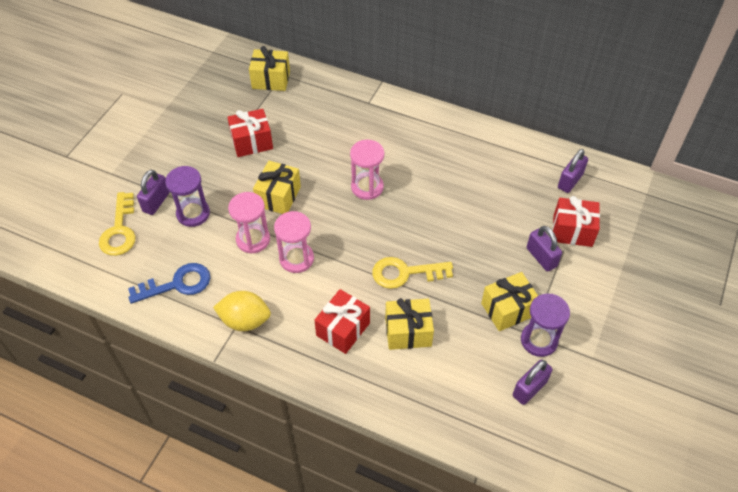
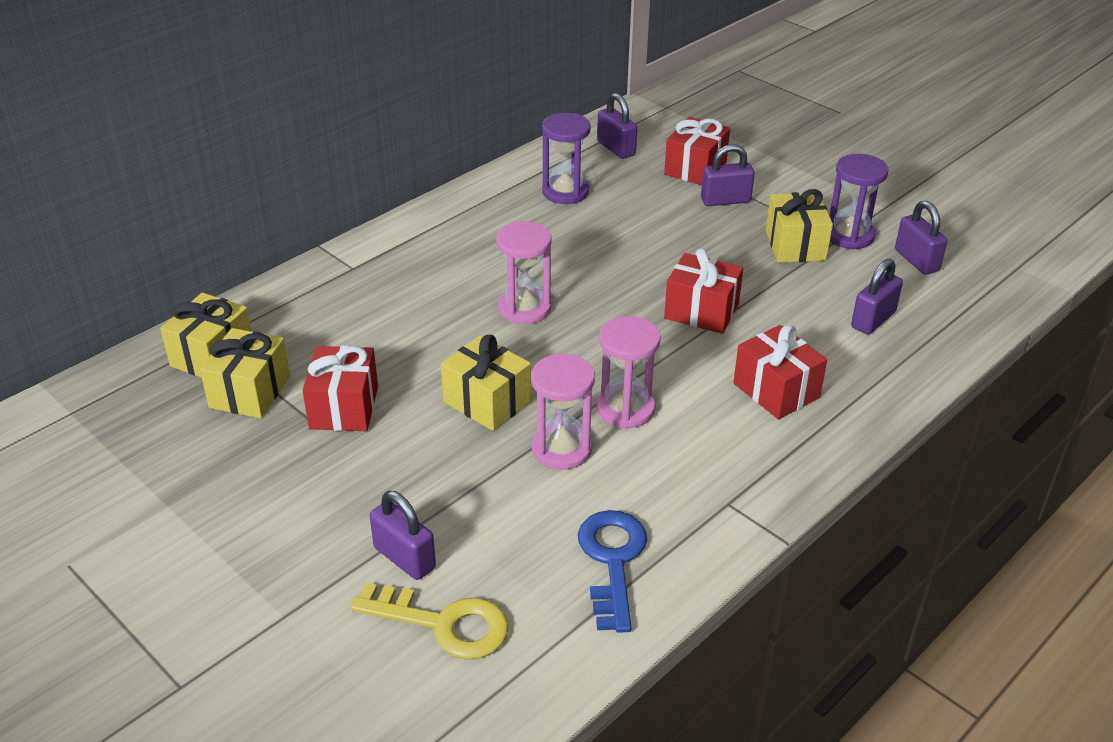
camera: 70 degrees left, 15 degrees down
purple hourglass [165,166,210,227] -> purple hourglass moved to [542,113,591,204]
yellow lemon [213,291,271,331] -> none
yellow key [372,257,453,289] -> red gift [664,249,743,334]
yellow gift [385,298,434,350] -> yellow gift moved to [200,328,290,418]
none -> purple padlock [851,259,903,335]

